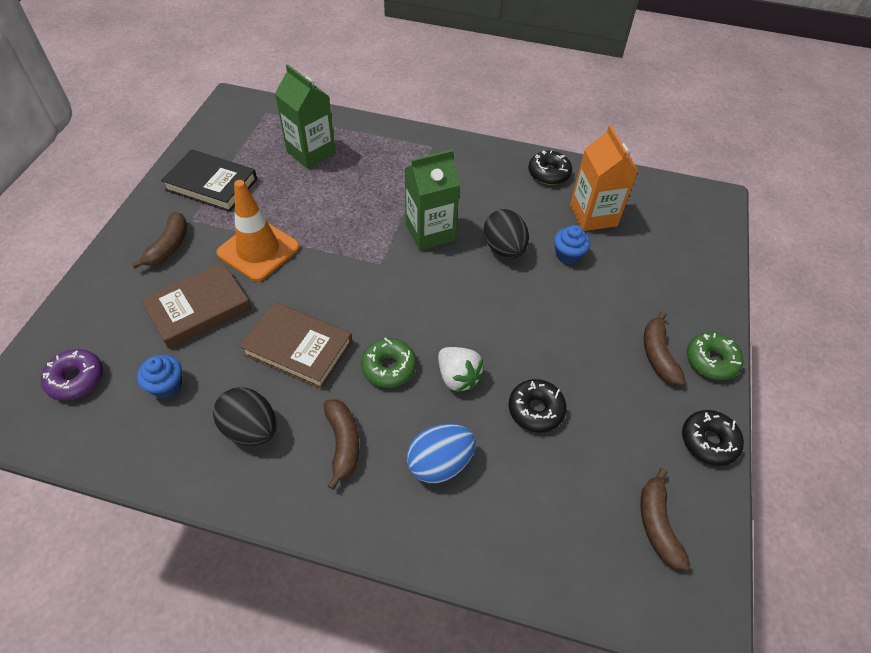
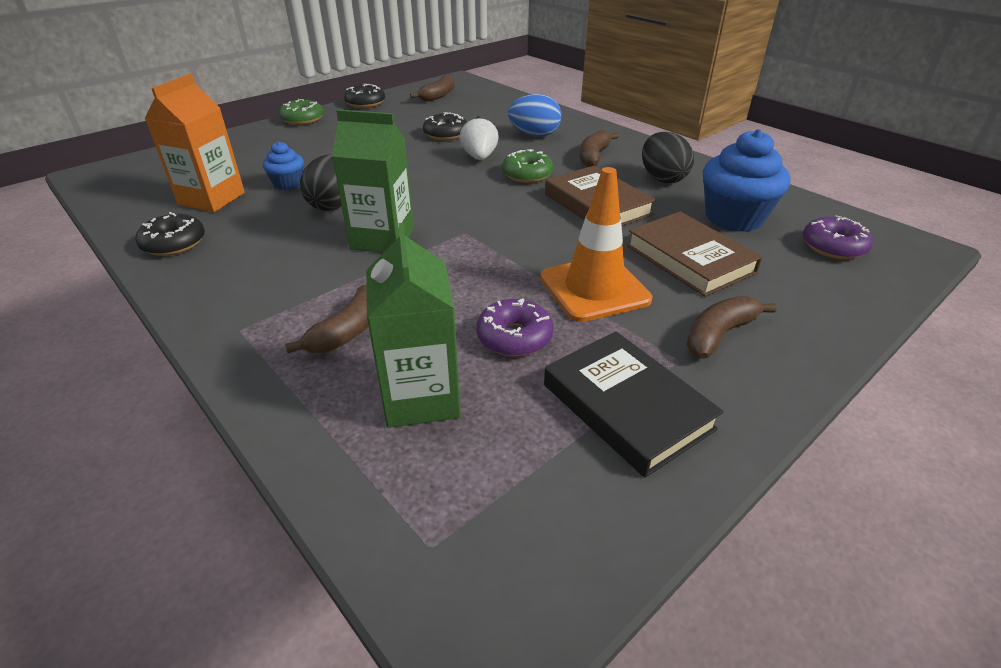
camera: 145 degrees left, 15 degrees down
blue cupcake [137,355,182,398] -> blue cupcake [703,129,790,232], size x1.86
brown book [141,262,251,349] -> brown book turned 60 degrees clockwise [626,212,763,297]
brown banana [644,311,686,385] -> brown banana moved to [285,284,368,353]
none -> purple donut [476,298,554,357]

